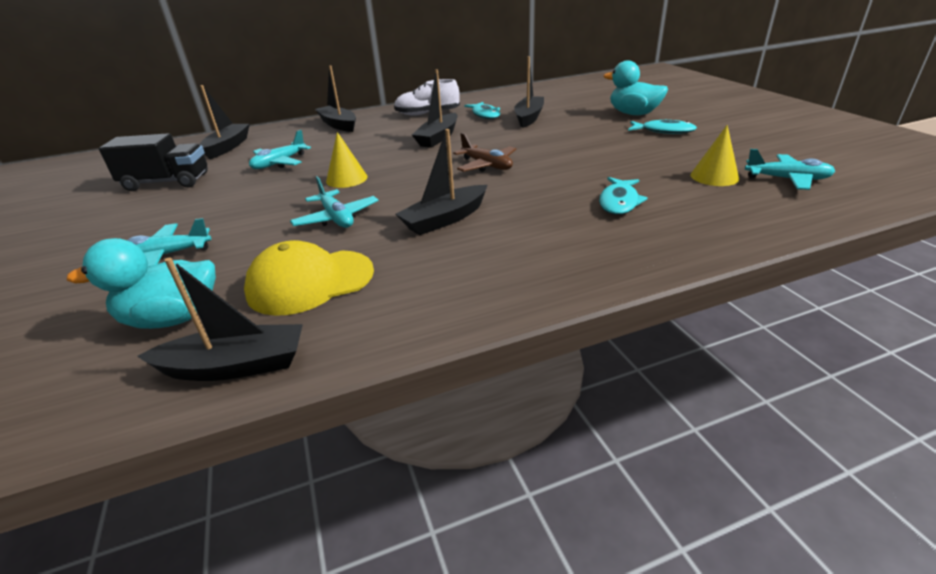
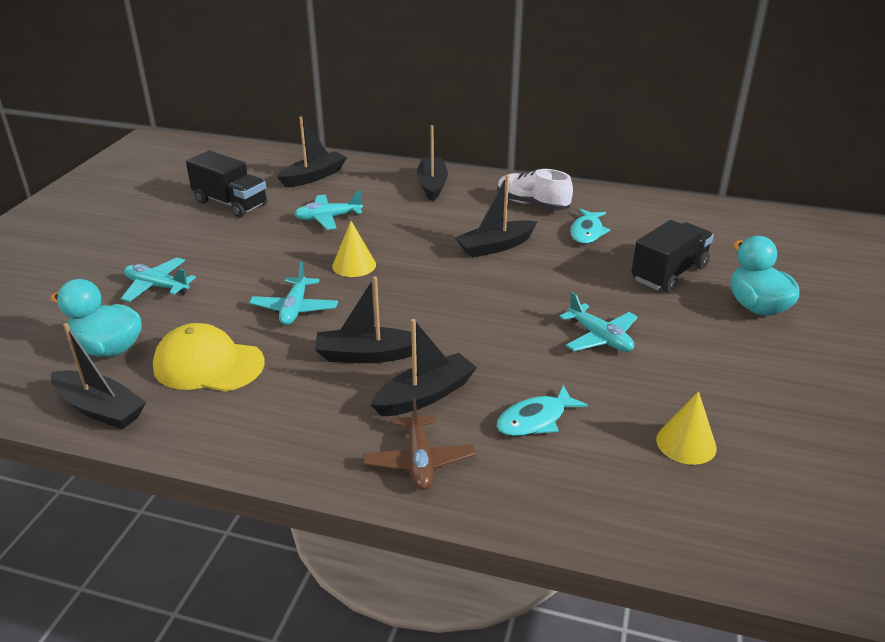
camera: 35 degrees right, 0 degrees up
brown plane [453,133,516,172] -> brown plane moved to [363,397,476,490]
black boat [514,57,544,128] -> black boat moved to [370,319,477,416]
turquoise fish [628,120,697,134] -> none
turquoise plane [745,149,835,190] -> turquoise plane moved to [559,292,638,352]
none -> black truck [631,220,714,293]

